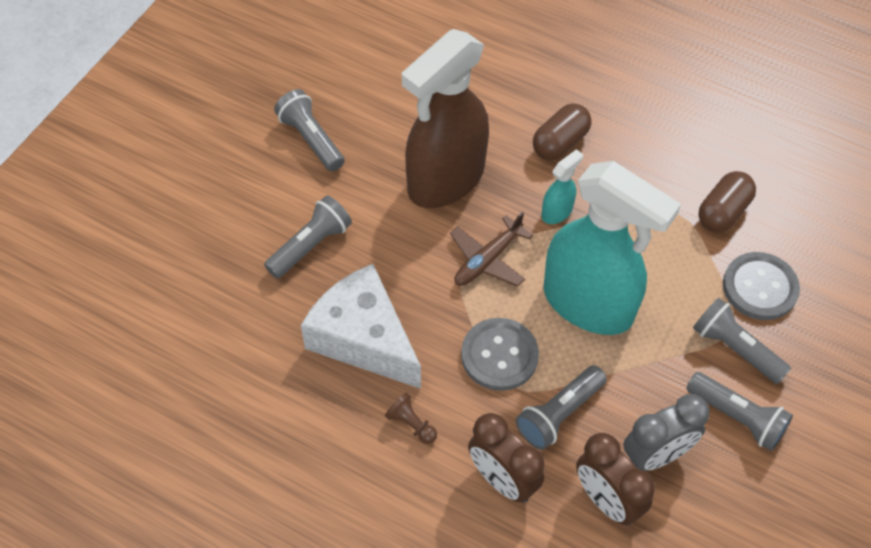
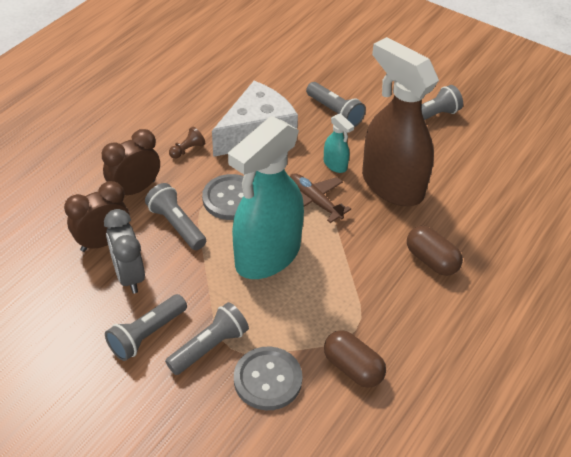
camera: 95 degrees right, 10 degrees down
turquoise spray bottle [541,149,583,224] -> turquoise spray bottle moved to [324,113,354,173]

